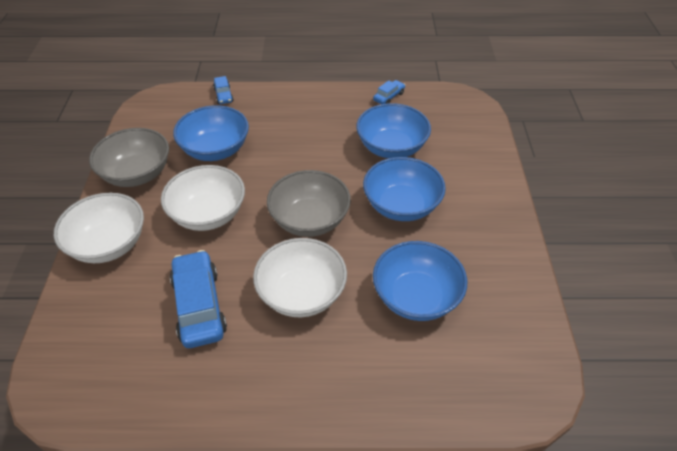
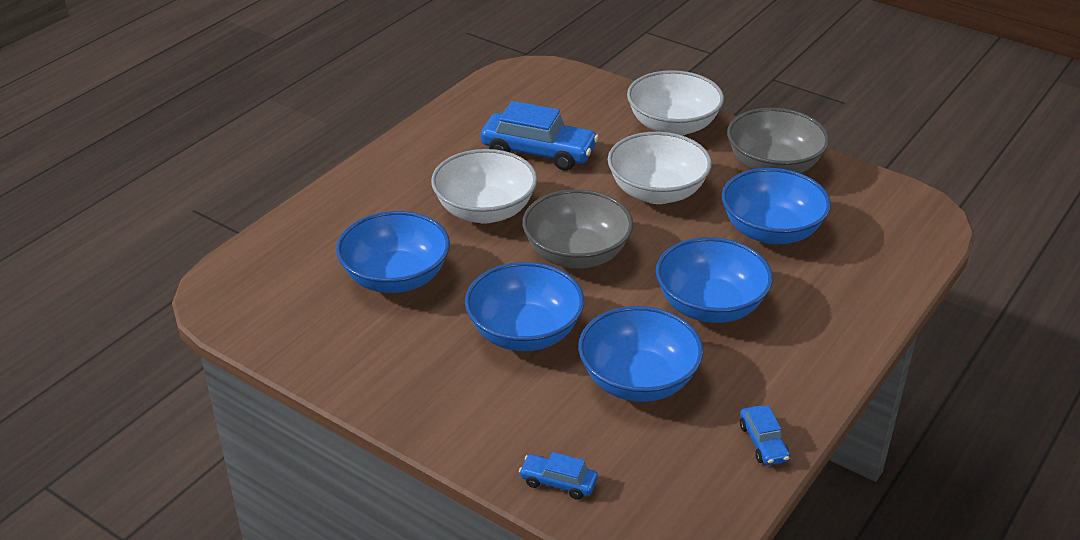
camera: 125 degrees right, 10 degrees down
blue car [213,76,233,104] -> blue car moved to [519,452,598,500]
none -> blue bowl [656,237,773,323]

